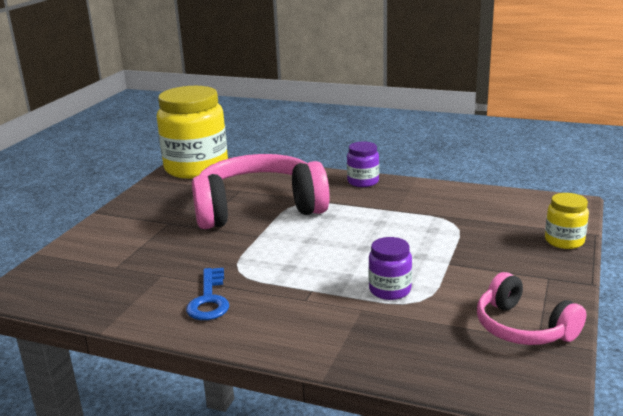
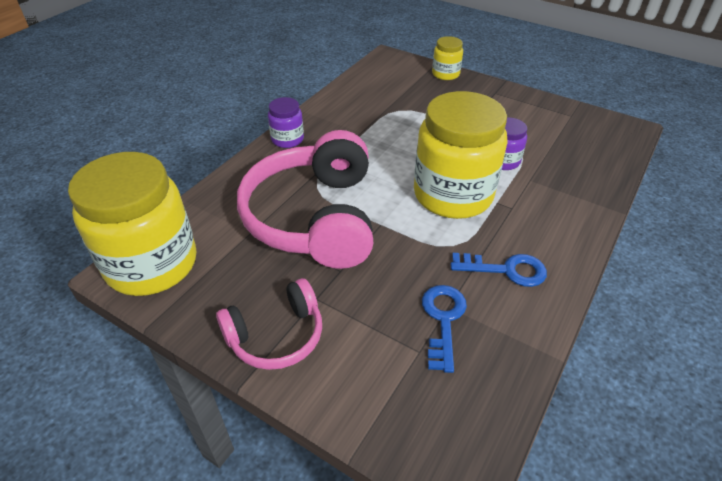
camera: 80 degrees left, 20 degrees up
pink headphones [477,272,586,345] -> pink headphones moved to [216,278,322,370]
none -> yellow jar [414,91,508,219]
none -> blue key [422,285,467,373]

